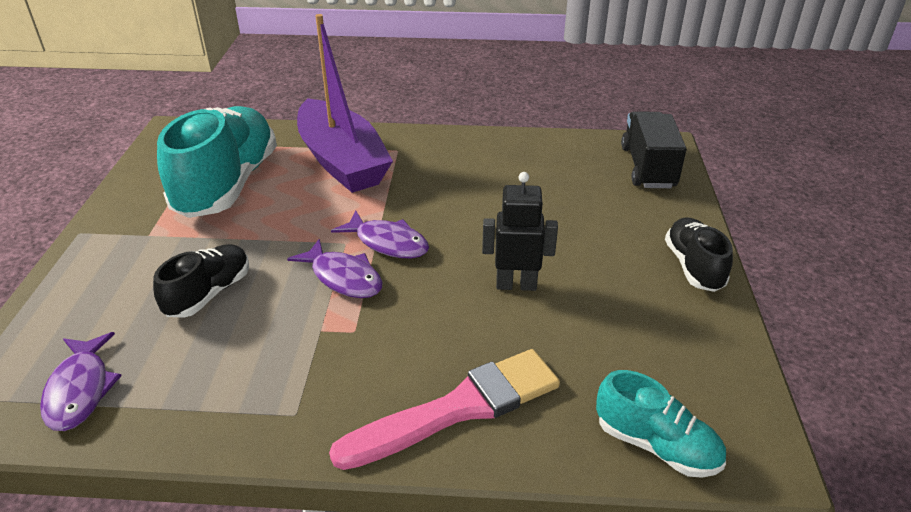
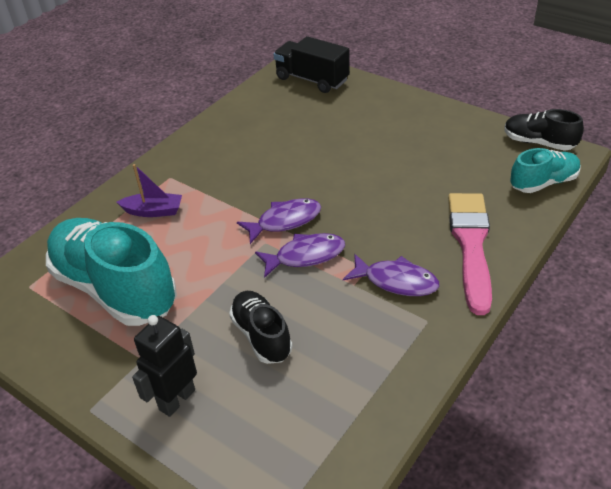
camera: 55 degrees left, 5 degrees up
purple fish [40,332,122,431] -> purple fish moved to [343,254,440,296]
purple boat [297,14,393,193] -> purple boat [117,164,182,217], size x0.44
black robot [482,172,558,291] -> black robot moved to [132,315,197,417]
black shoe [665,217,733,292] -> black shoe moved to [504,109,584,151]

